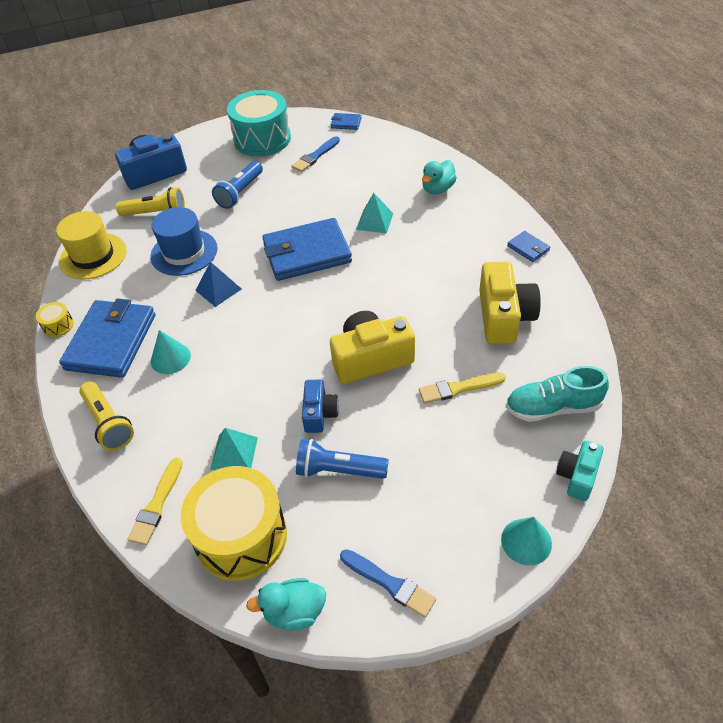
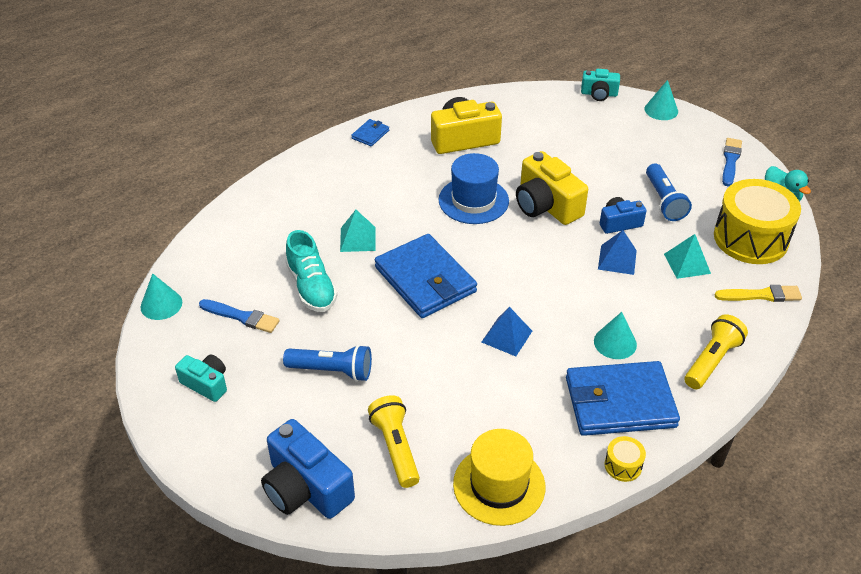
camera: 110 degrees left, 5 degrees down
blue hat [150,207,218,276] -> blue hat moved to [439,153,509,224]
turquoise drum [227,90,291,156] -> turquoise camera [175,355,227,402]
blue wallet [331,113,362,130] -> turquoise cone [141,273,182,320]
yellow brush [419,372,506,404] -> none
turquoise duck [422,160,457,194] -> none
turquoise shoe [505,366,609,422] -> turquoise shoe moved to [285,230,337,312]
none -> blue pyramid [598,230,637,275]

